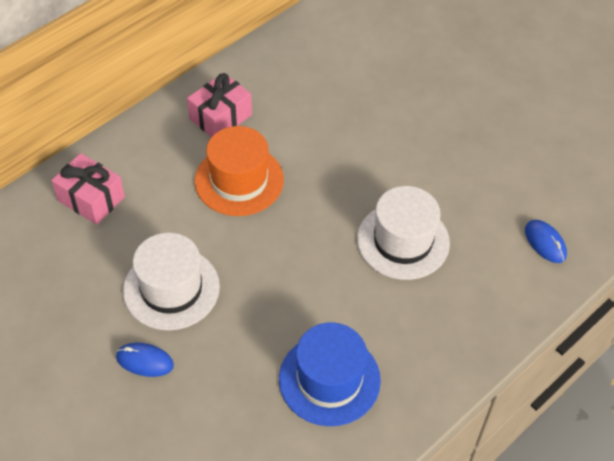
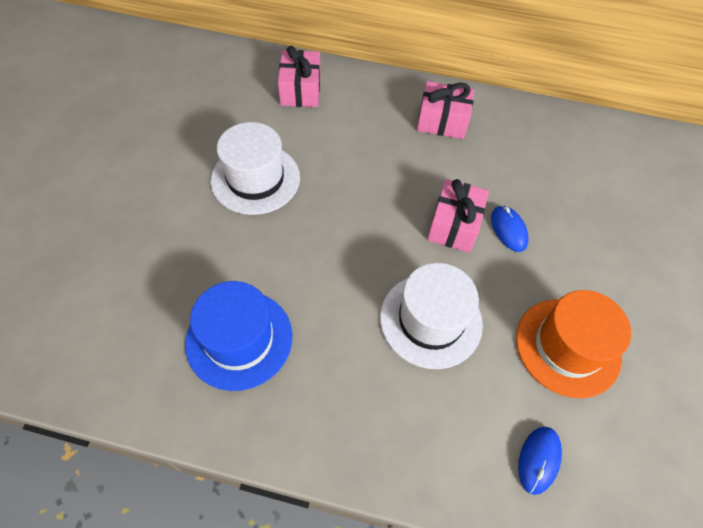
camera: 55 degrees right, 5 degrees up
blue mouse [116,343,174,377] -> blue mouse moved to [491,205,529,252]
orange hat [195,126,284,216] -> orange hat moved to [516,290,631,398]
none -> pink gift [427,179,489,253]

